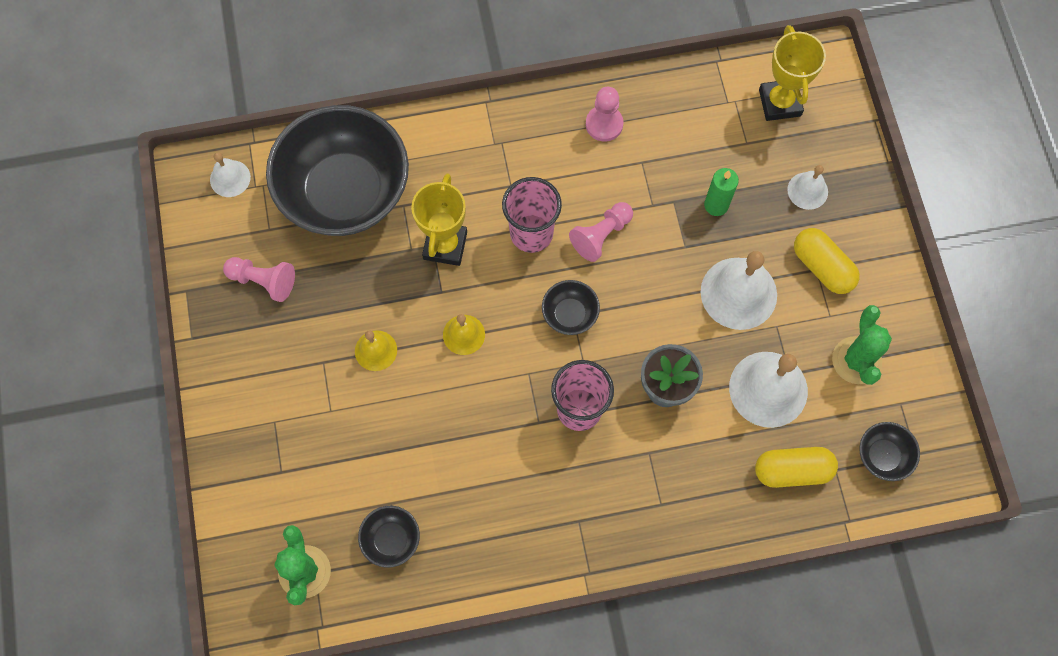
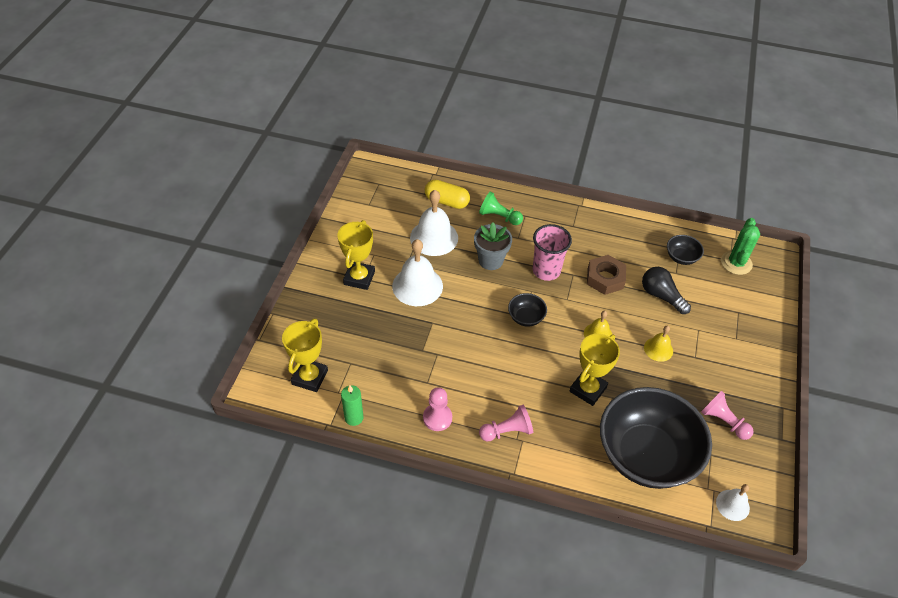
camera: 155 degrees left, 20 degrees down
pink cup [502,177,562,253] -> none
pink pawn [569,202,633,262] -> pink pawn moved to [479,405,533,441]
green candle [704,168,739,216] -> green candle moved to [341,385,364,426]
white bell [787,165,828,210] -> none
yellow capsule [794,228,860,294] -> yellow trophy [337,220,375,290]
green cactus [832,305,892,385] -> none
black bowl [859,422,920,481] -> none
none -> green pawn [479,192,523,225]
none -> brown nut [587,255,626,295]
none -> black light bulb [642,267,691,314]

